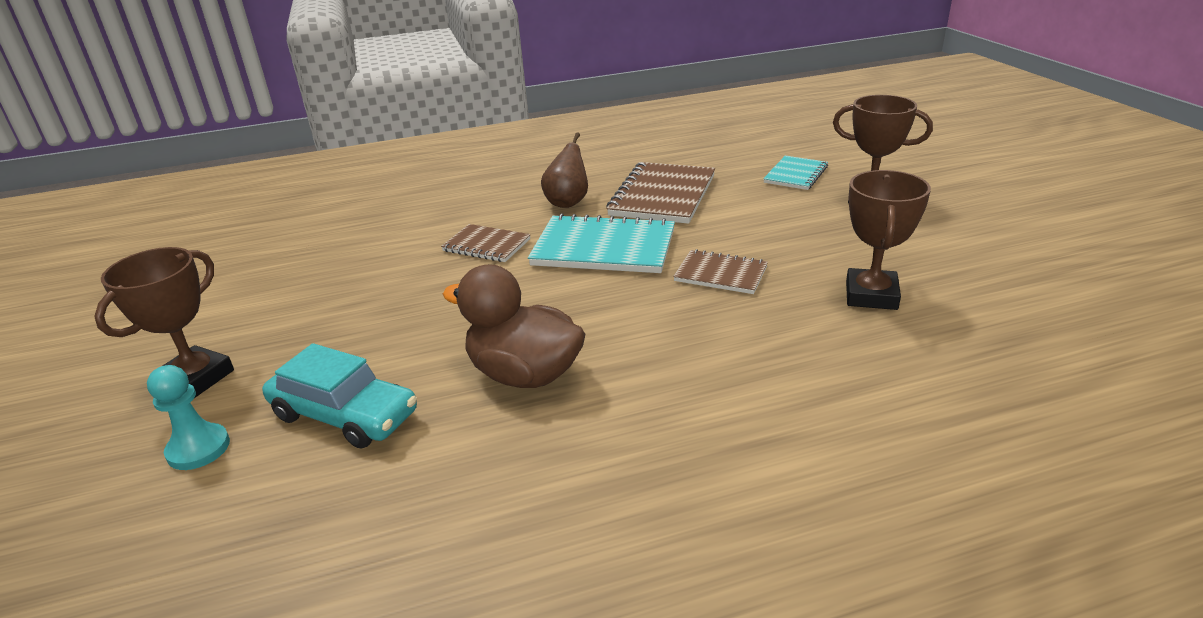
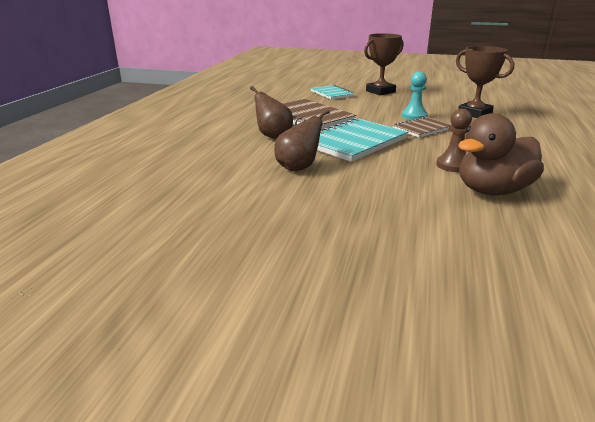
camera: 60 degrees left, 5 degrees down
brown trophy [94,247,234,398] -> none
turquoise pawn [147,365,230,470] -> turquoise pawn moved to [402,72,428,120]
turquoise car [262,343,417,449] -> none
brown notebook [441,224,531,262] -> brown pear [274,109,330,171]
none -> brown pawn [436,109,472,172]

